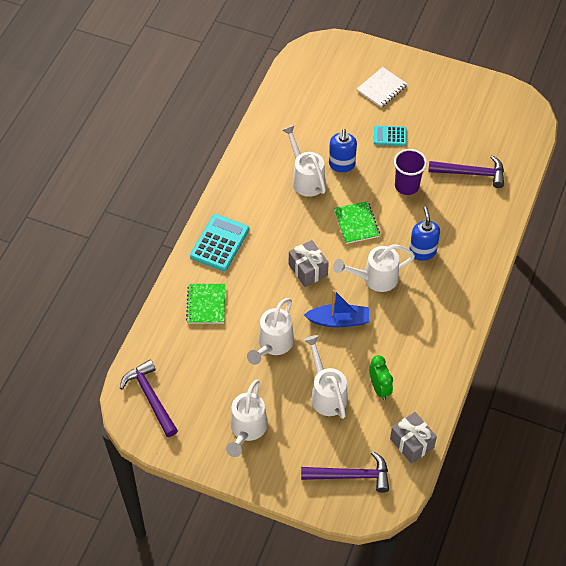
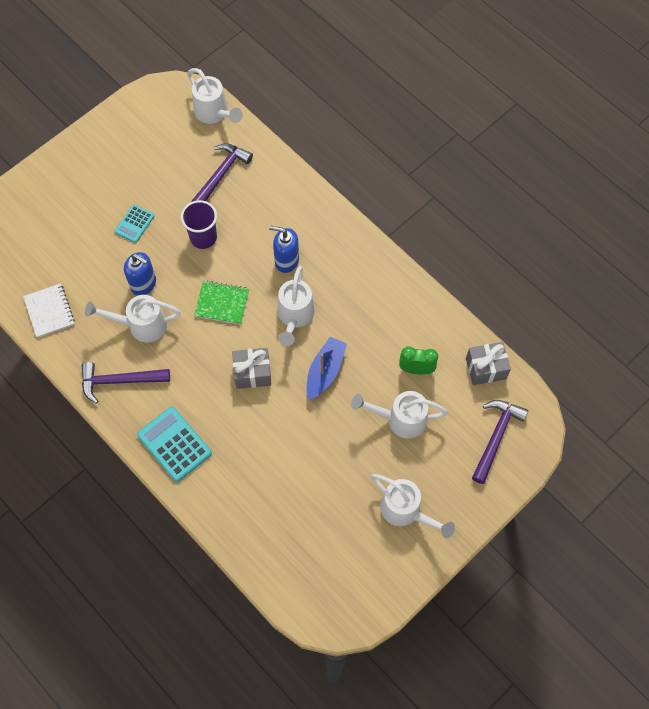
camera: 65 degrees left, 10 degrees up
purple hammer [120,360,178,437] -> purple hammer moved to [81,362,170,403]
green notebook [186,284,225,324] -> none
white watering can [247,298,294,365] -> white watering can moved to [187,68,243,124]
white notebook [357,67,407,107] -> white notebook moved to [23,283,75,338]

